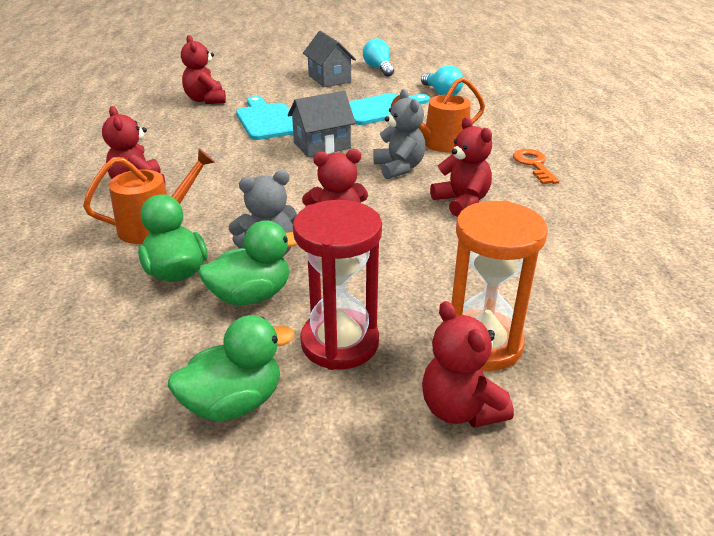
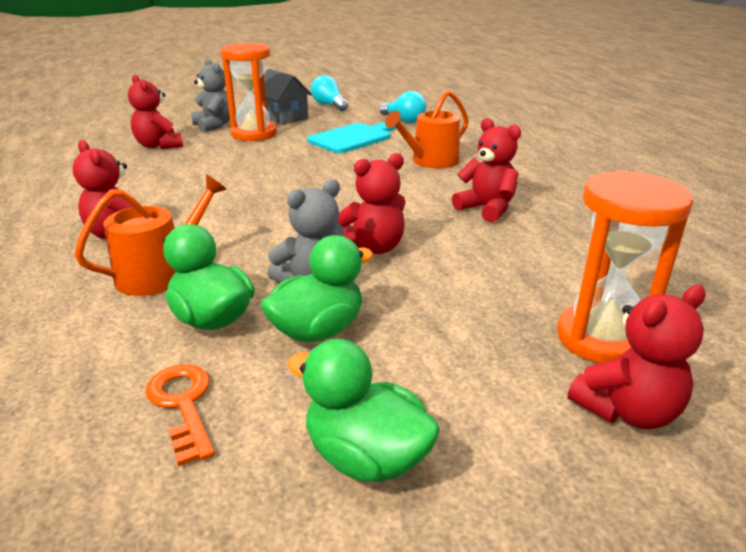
camera: 15 degrees left, 5 degrees down
green duck [168,315,295,421] -> green duck turned 105 degrees counterclockwise [287,339,440,482]
turquoise cutting board [236,96,293,140] -> none
grey house [288,91,356,157] -> none
red hourglass [293,200,382,370] -> none
grey teddy bear [373,89,425,179] -> grey teddy bear moved to [191,59,230,132]
red teddy bear [422,301,514,428] -> red teddy bear turned 75 degrees counterclockwise [568,285,706,429]
orange key [513,149,559,184] -> orange key moved to [145,365,215,467]
none -> orange hourglass [221,43,277,141]

